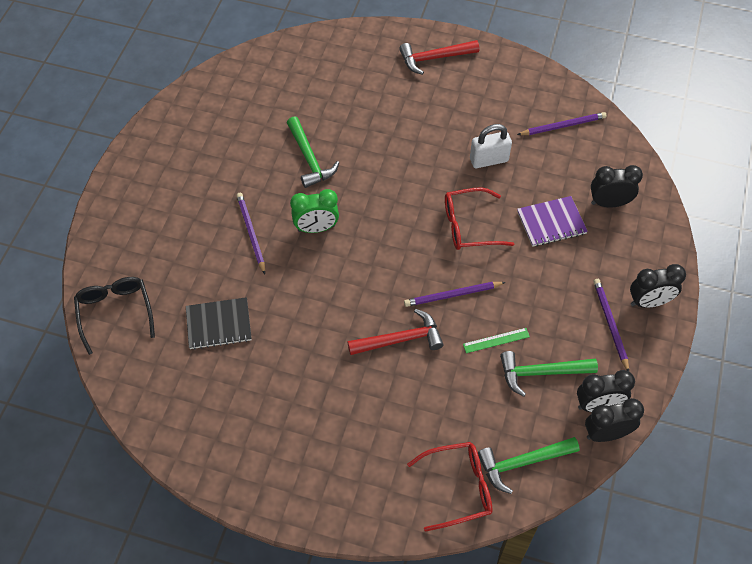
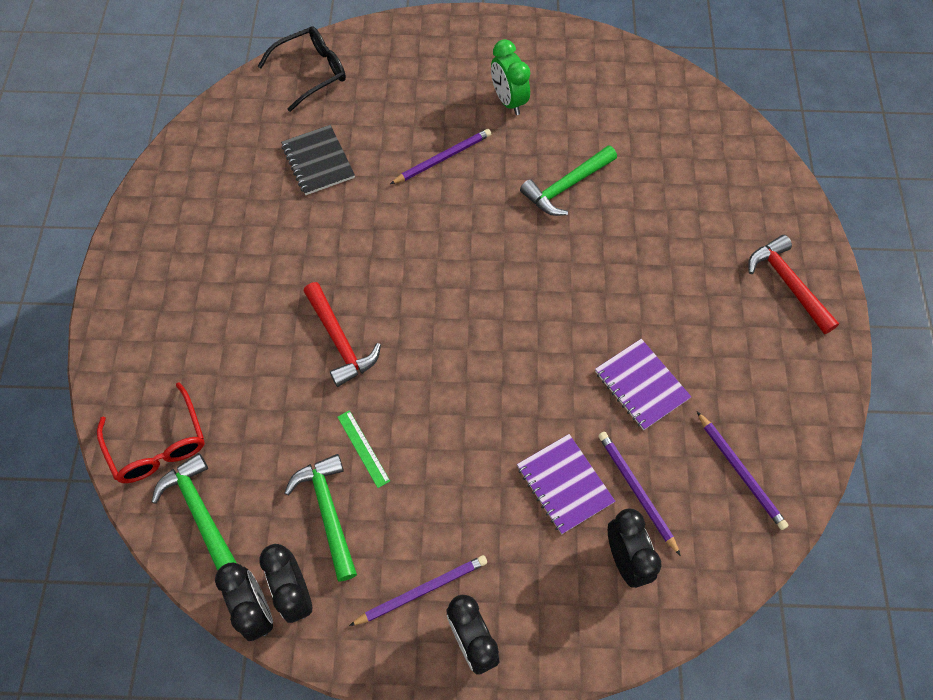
camera: 75 degrees right, 5 degrees up
green clock [290,189,339,233] -> green clock moved to [491,39,530,115]
purple pencil [404,282,506,307] -> purple pencil moved to [598,432,681,556]
red glasses [445,187,514,250] -> none
white padlock [470,124,512,168] -> purple notebook [595,339,691,430]

